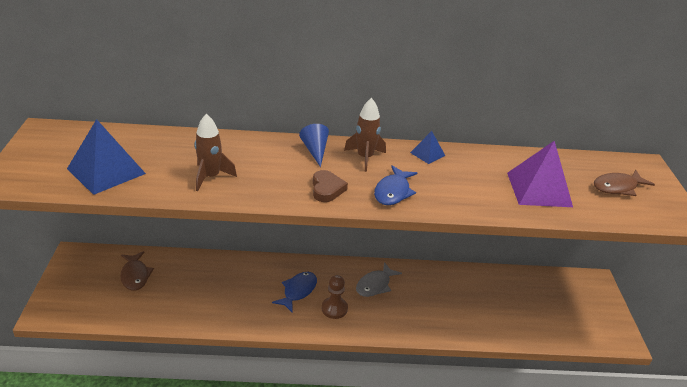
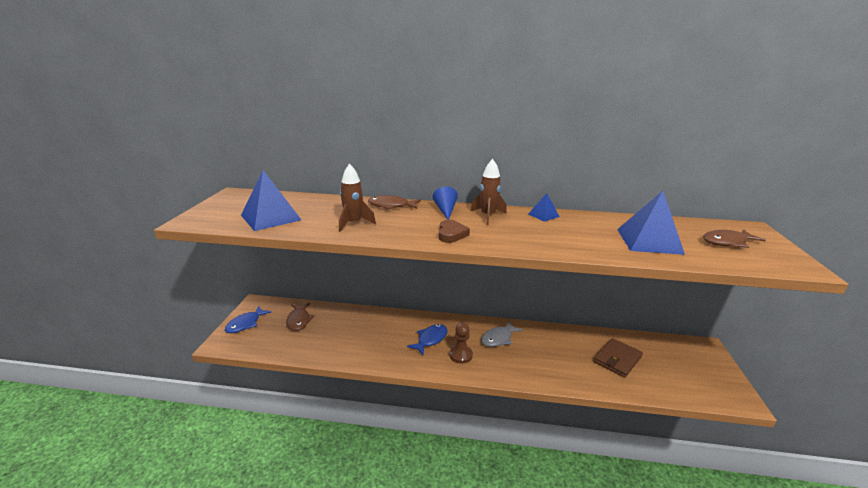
camera: 10 degrees right, 10 degrees down
blue fish [374,165,417,205] -> blue fish moved to [225,306,271,333]
purple pyramid [507,141,573,207] -> blue pyramid [617,191,685,255]
none -> brown fish [368,195,421,210]
none -> brown wallet [594,338,643,378]

